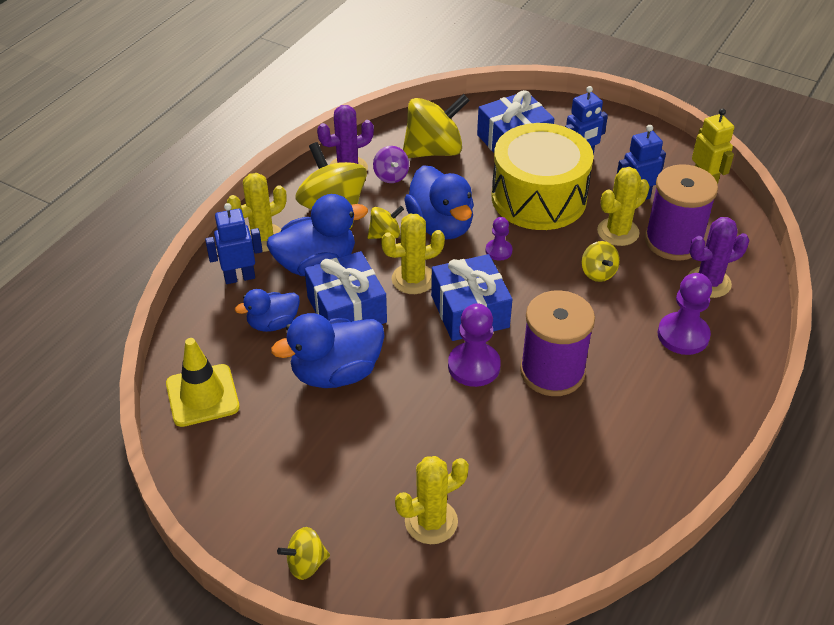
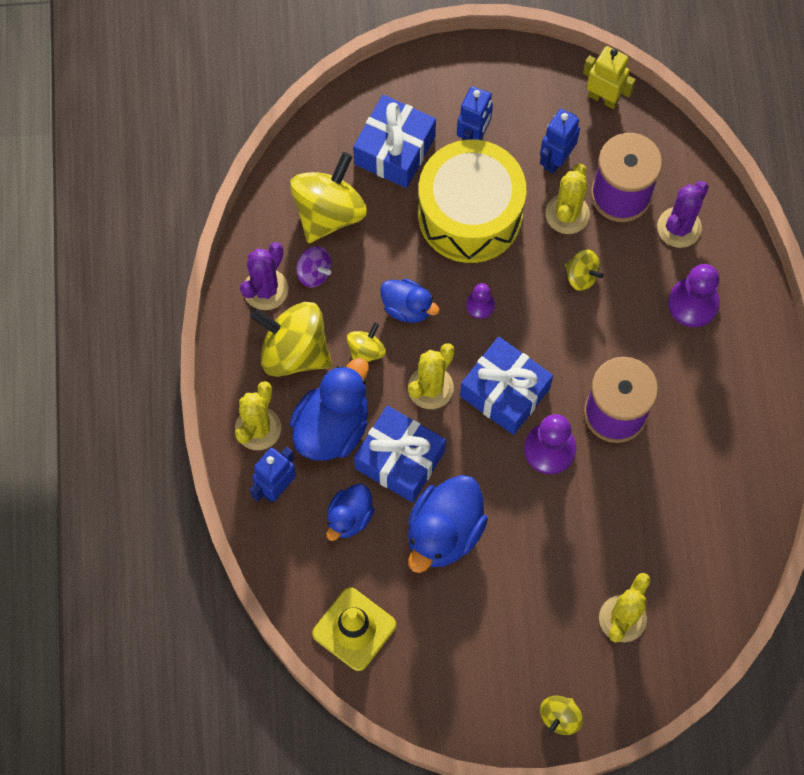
camera: 35 degrees left, 25 degrees up
blue duck [404,165,474,240] -> blue duck [380,278,440,323], size x0.60

